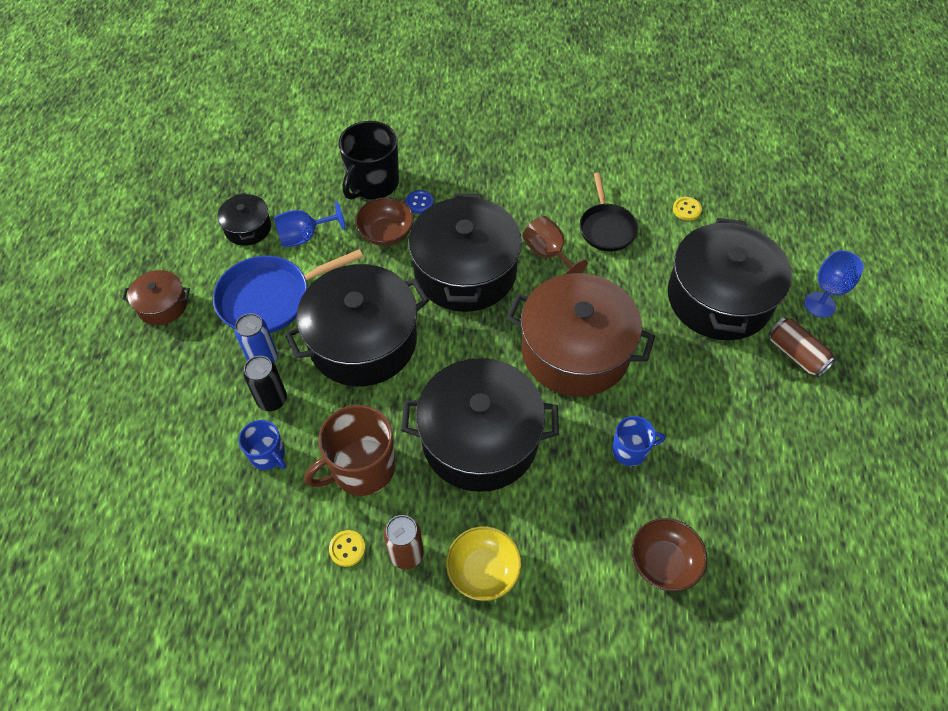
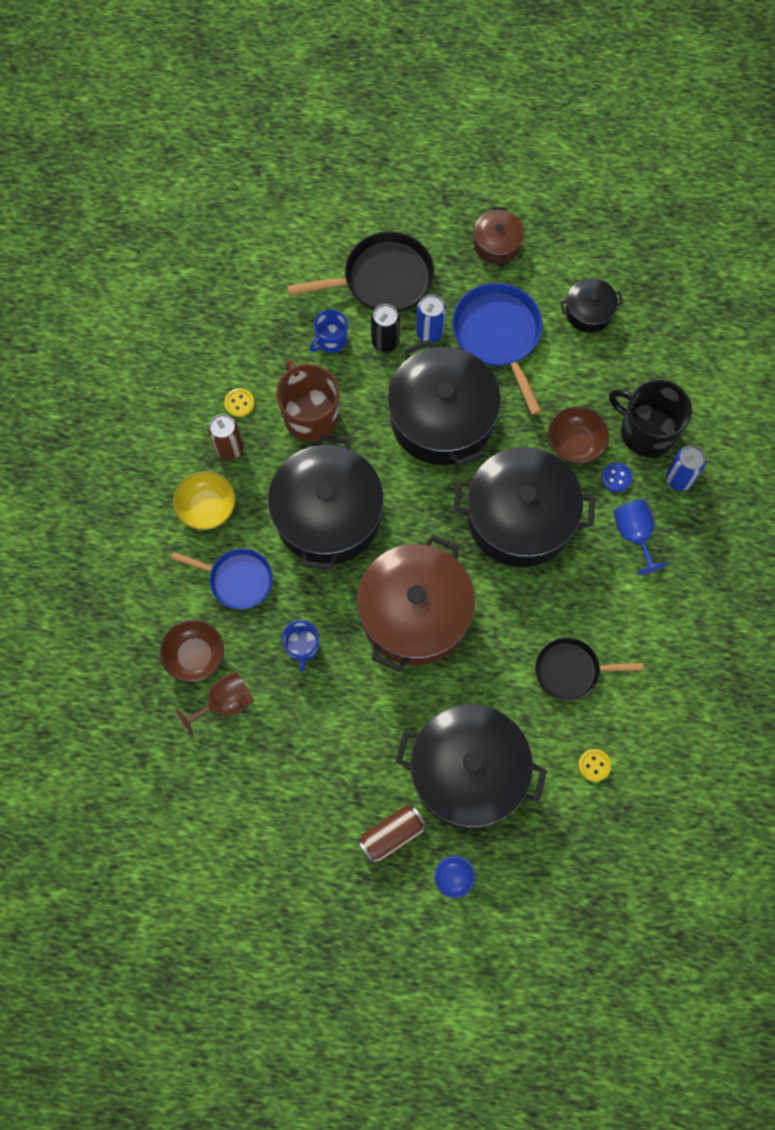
camera: 95 degrees right, 15 degrees up
blue goblet [274,201,346,248] -> blue goblet moved to [613,499,668,575]
brown goblet [523,216,588,274] -> brown goblet moved to [175,671,254,737]
none -> blue pan [171,548,273,609]
none -> black pan [287,232,434,312]
none -> blue can [666,446,706,491]

